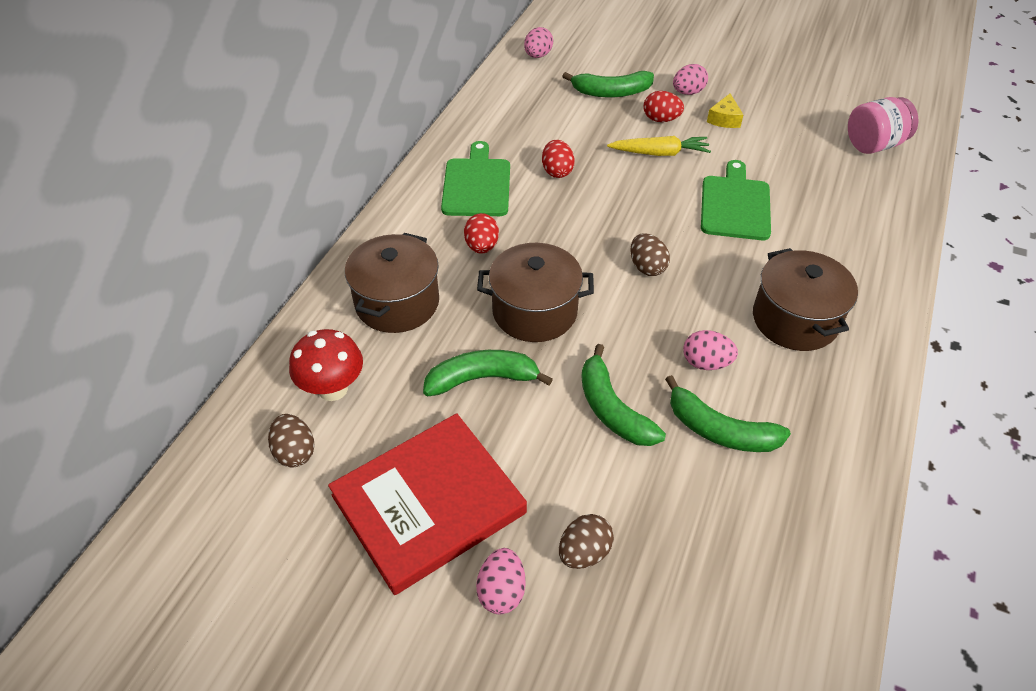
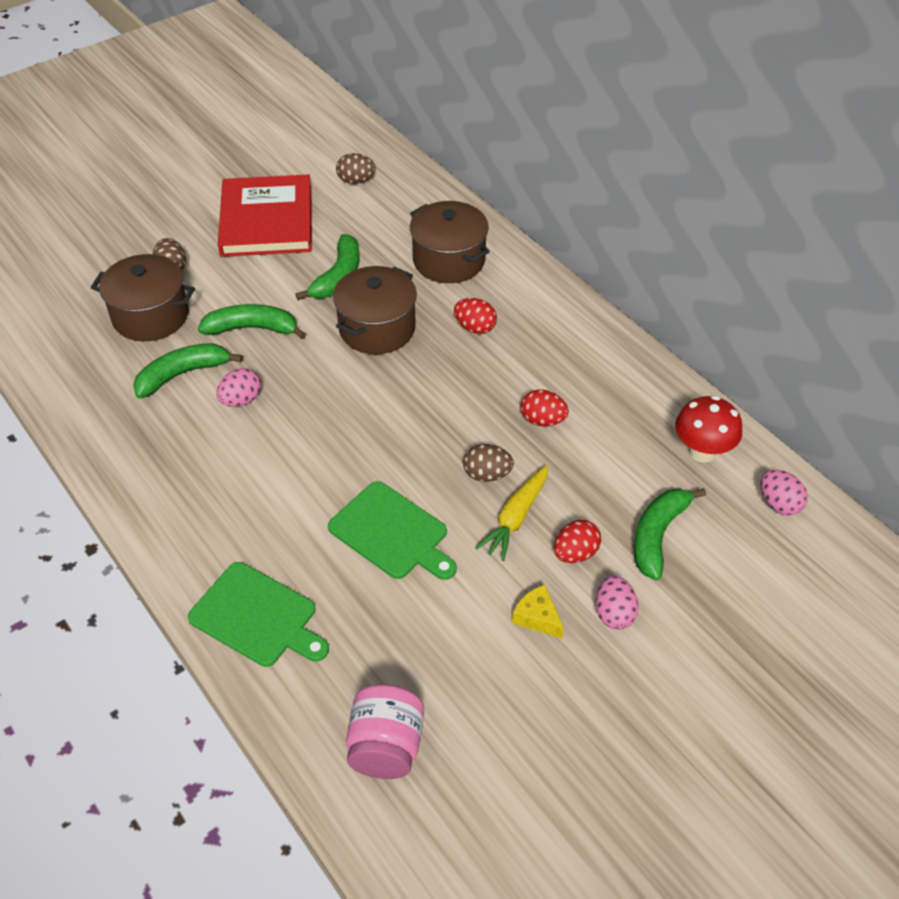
camera: 120 degrees right, 0 degrees up
red mushroom [289,329,363,401] -> red mushroom moved to [675,396,742,463]
green cutting board [441,141,510,216] -> green cutting board moved to [188,562,329,667]
pink egg [476,548,526,614] -> none
brown egg [630,233,670,276] -> brown egg moved to [463,444,514,482]
brown pot [753,248,858,351] -> brown pot moved to [91,254,195,341]

